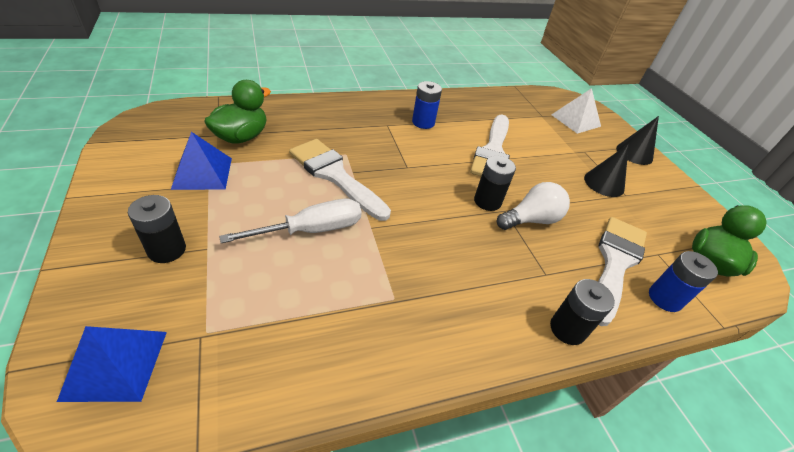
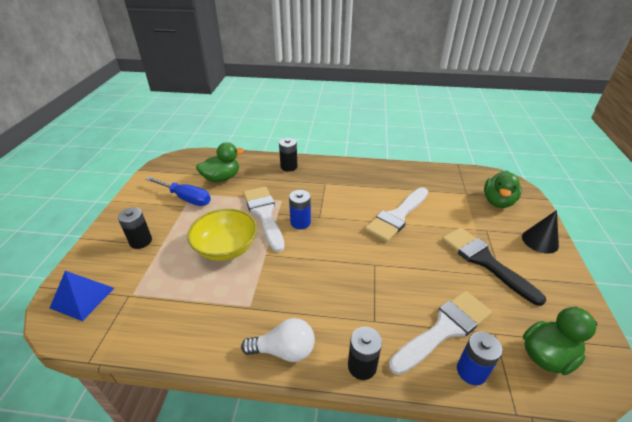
camera: 30 degrees right, 5 degrees down
blue pyramid [171,132,232,190] -> blue screwdriver [146,177,211,206]
white screwdriver [219,199,362,243] -> yellow bowl [187,208,257,261]
blue battery [412,81,442,129] -> blue battery moved to [289,190,311,229]
black battery [474,156,516,211] -> black battery moved to [279,138,297,172]
white light bulb [497,182,570,230] -> white light bulb moved to [241,318,315,362]
white pyramid [551,88,601,134] -> green duck [484,171,522,208]
black cone [584,144,629,197] -> black brush [442,227,546,306]

